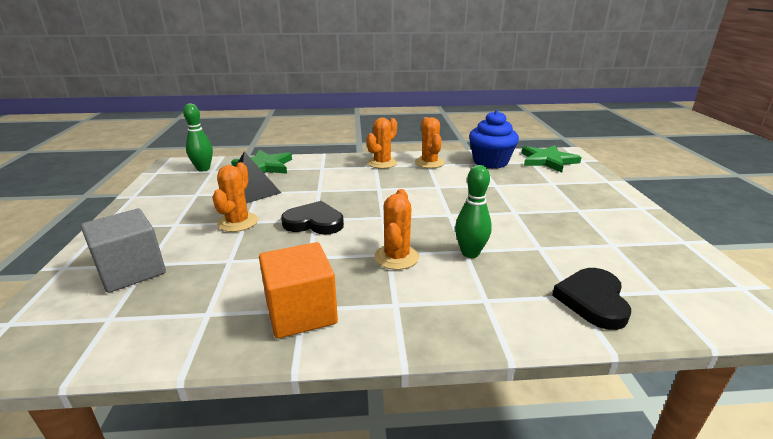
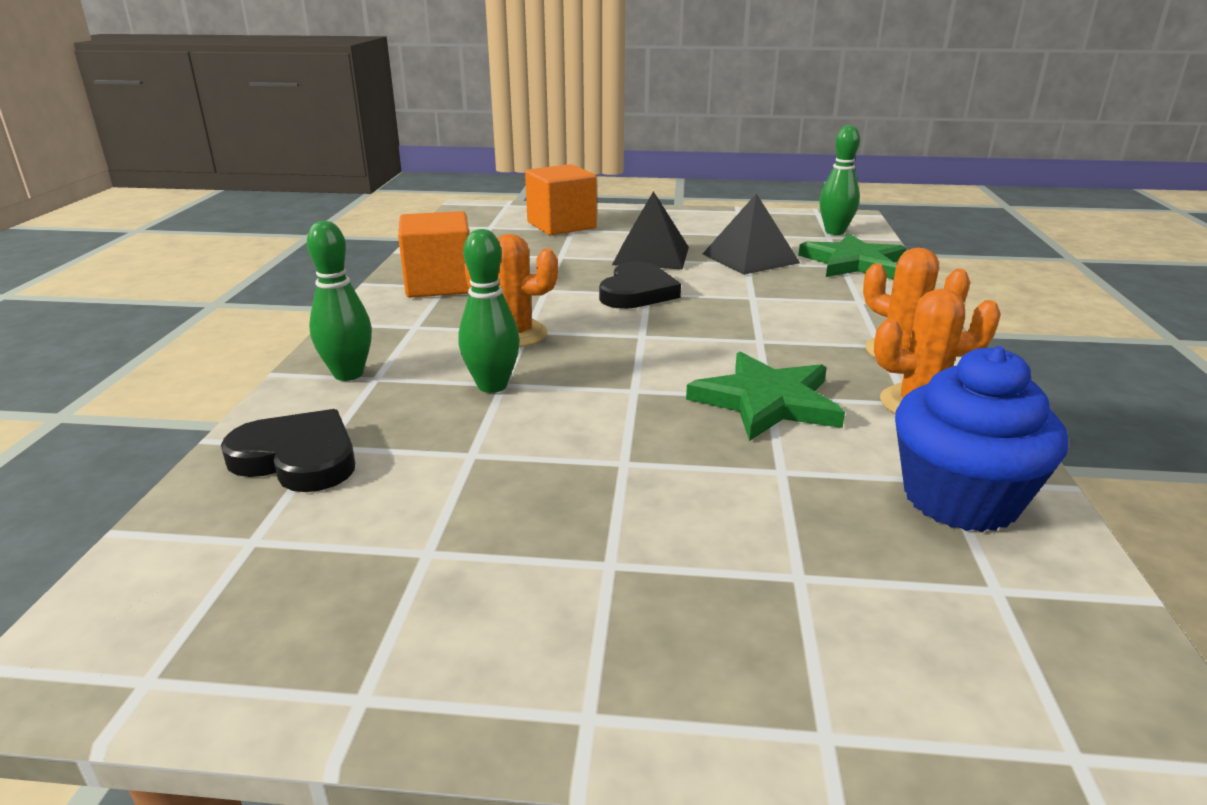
camera: 100 degrees right, 0 degrees up
grey cube [81,209,166,293] -> orange cube [525,164,597,235]
orange cactus [212,162,258,232] -> black pyramid [612,191,689,269]
green star [522,145,582,173] -> green star moved to [686,352,845,441]
none -> green bowling pin [307,221,372,381]

